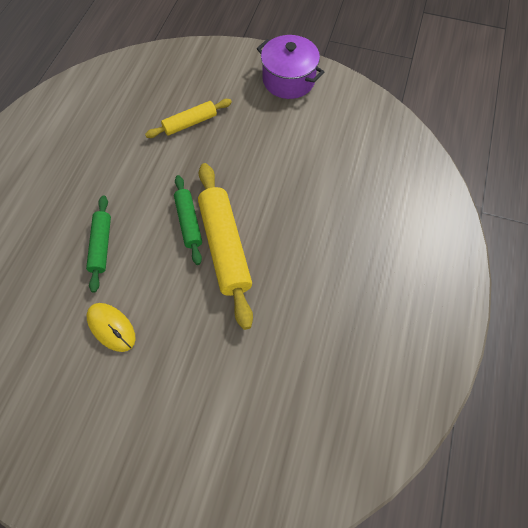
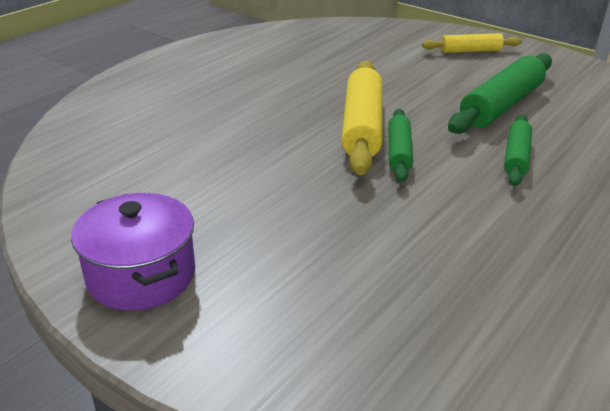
camera: 160 degrees left, 30 degrees down
yellow mouse [87,303,136,352] -> green rolling pin [448,53,552,134]
yellow rolling pin [145,99,232,138] -> yellow rolling pin moved to [422,33,522,53]

